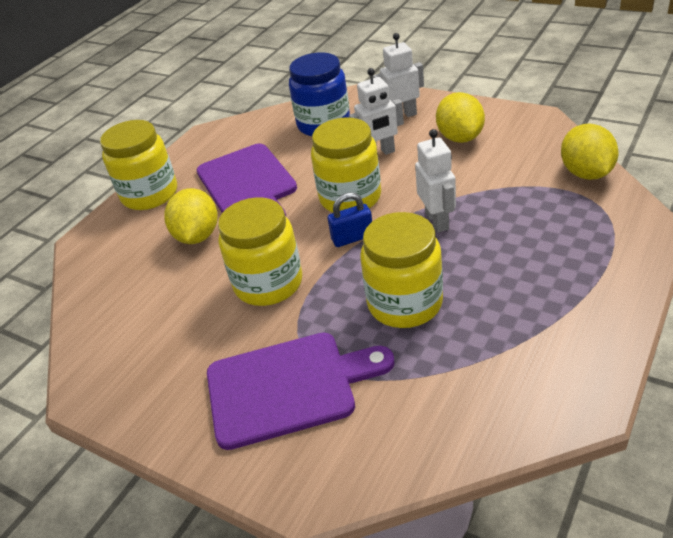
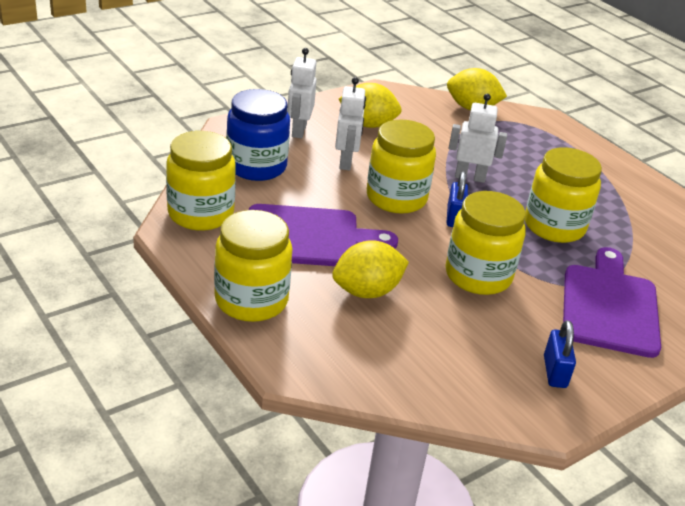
camera: 75 degrees left, 5 degrees down
yellow lemon [164,188,218,244] -> yellow lemon turned 45 degrees counterclockwise [332,240,409,298]
none -> yellow jar [166,131,236,231]
none -> blue padlock [544,320,576,388]

